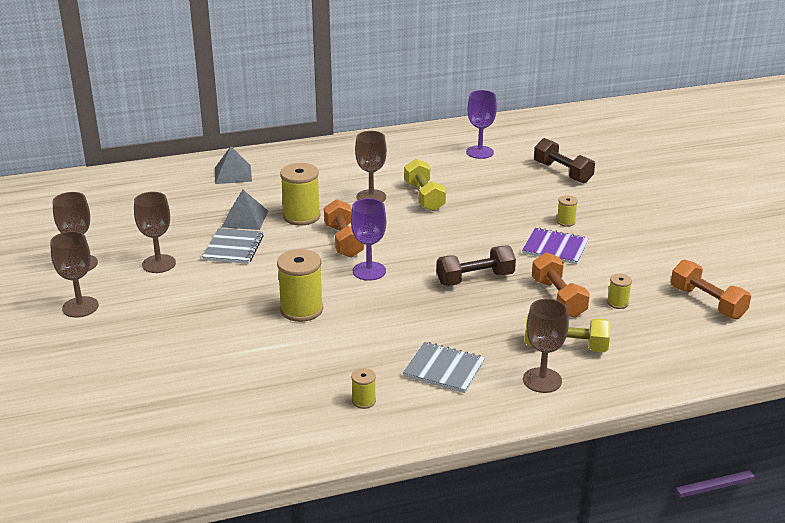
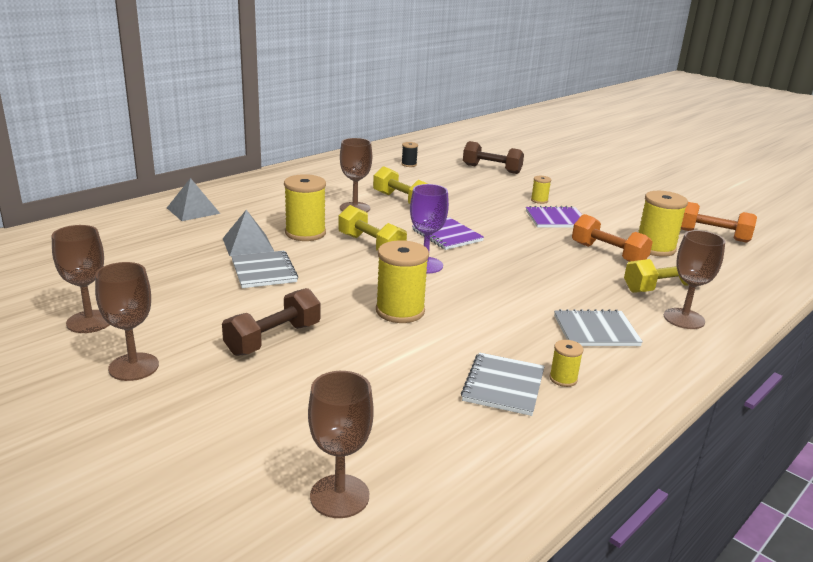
camera: 30 degrees left, 5 degrees down
brown goblet [134,192,176,273] -> brown goblet moved to [308,371,373,518]
orange dumbbell [324,199,364,258] -> yellow dumbbell [338,205,407,251]
brown dumbbell [437,246,516,286] -> brown dumbbell moved to [222,288,320,356]
purple goblet [466,90,497,159] -> black spool [401,142,418,167]
yellow spool [607,274,632,309] -> yellow spool [639,191,688,257], size x2.02
none -> purple notebook [412,217,484,250]
none -> grey notebook [461,352,545,416]

